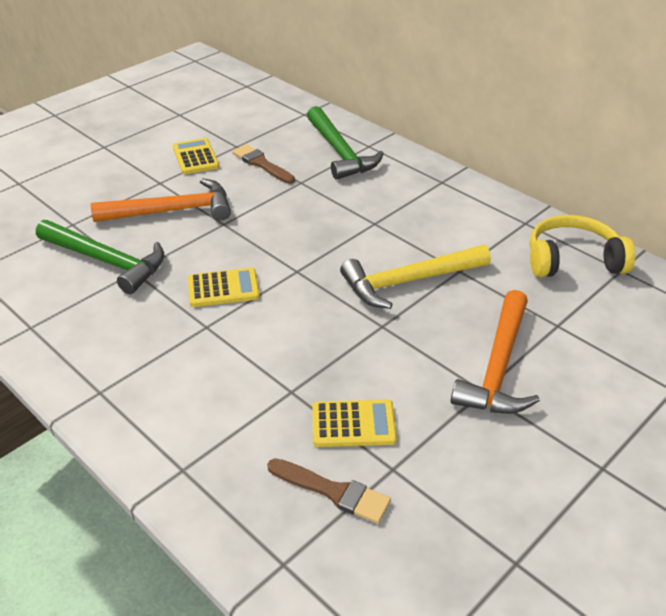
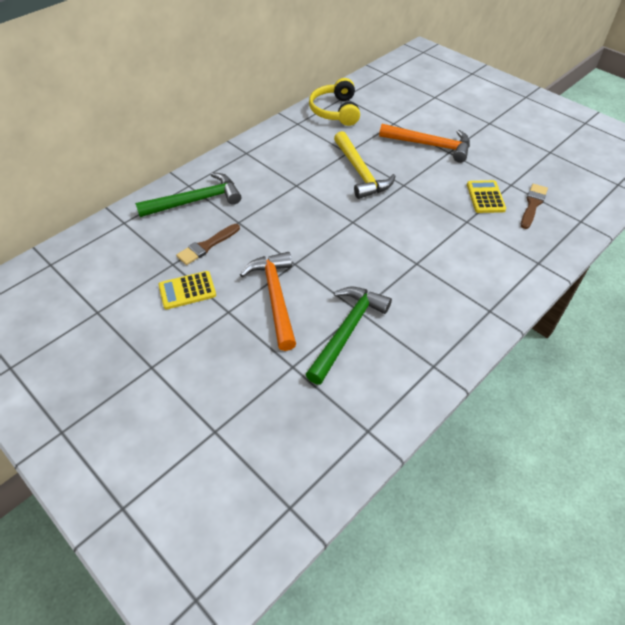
camera: 90 degrees left, 10 degrees up
yellow calculator [188,268,260,307] -> none

